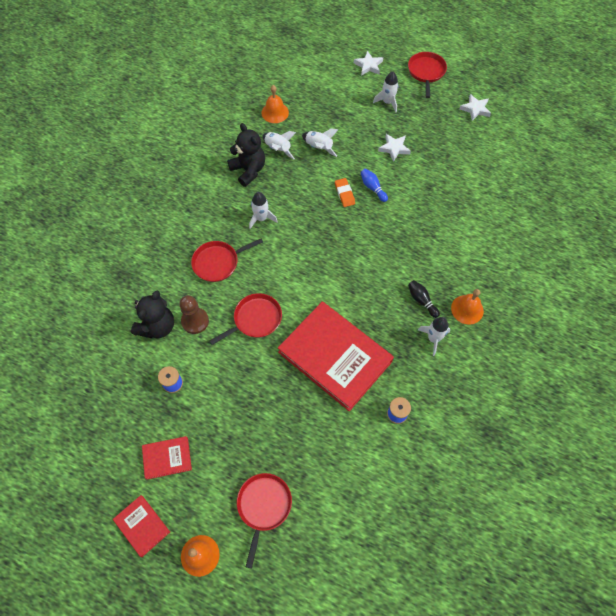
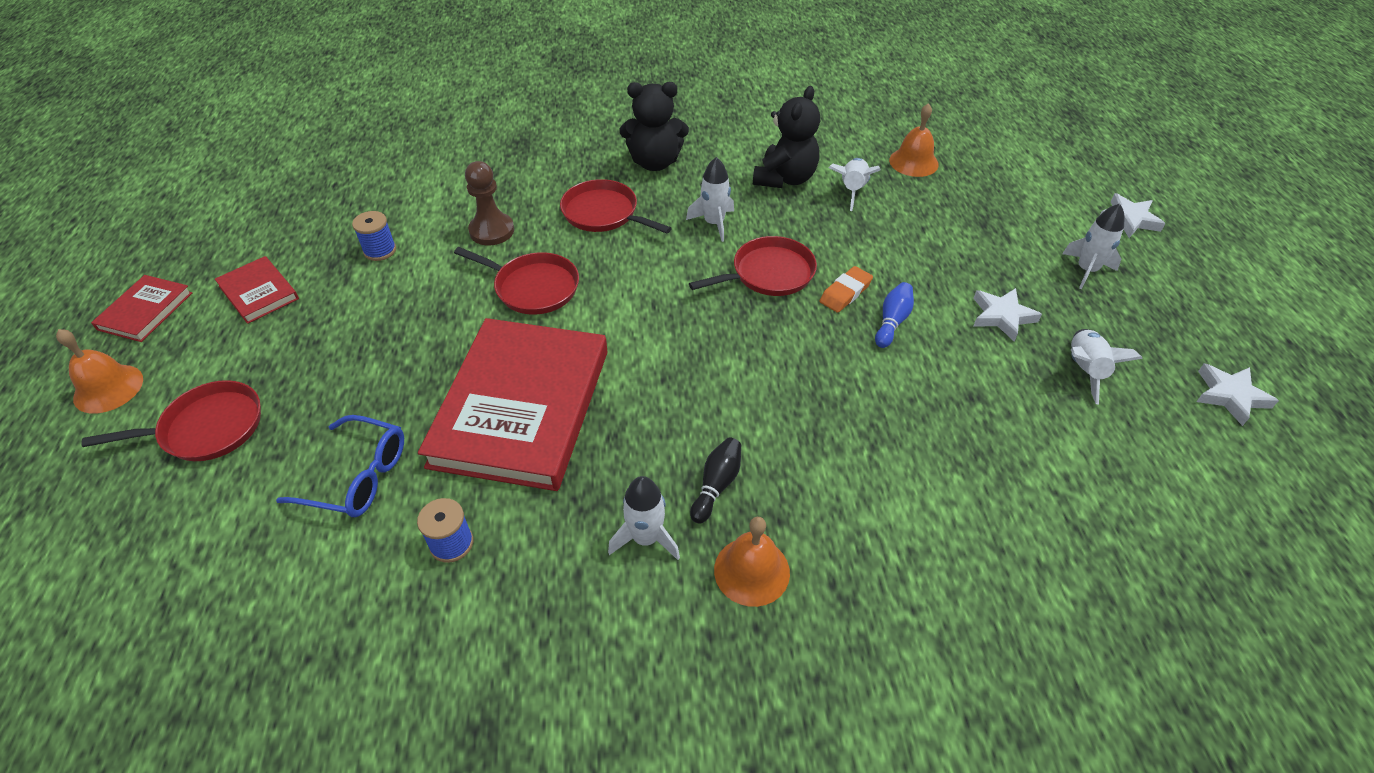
camera: 60 degrees right, 15 degrees down
black teddy bear [131,290,174,338] -> black teddy bear moved to [619,82,689,171]
white rocket [302,128,338,157] -> white rocket moved to [1071,329,1143,404]
red pan [408,52,447,98] -> red pan moved to [689,236,817,296]
none -> blue glasses [276,415,404,517]

